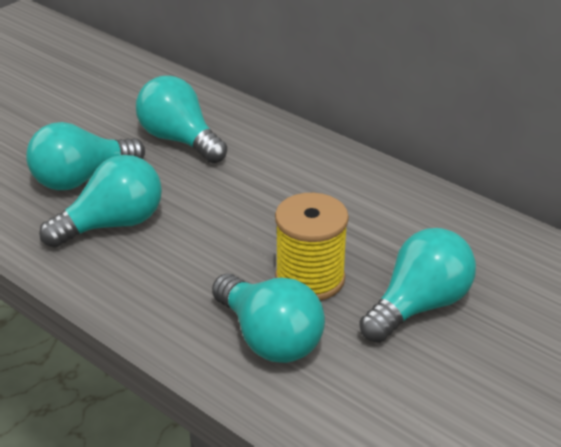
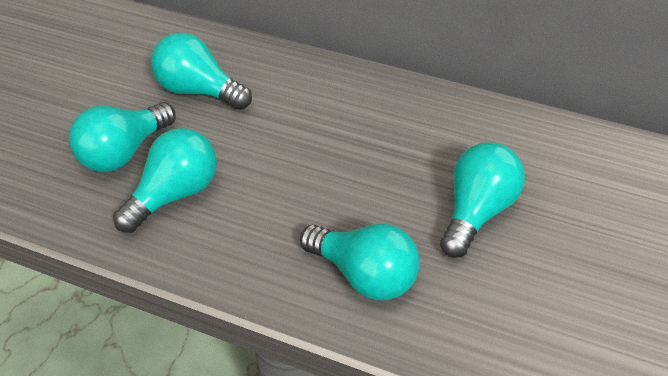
camera: 15 degrees left, 10 degrees up
yellow spool [275,193,349,301] -> none

